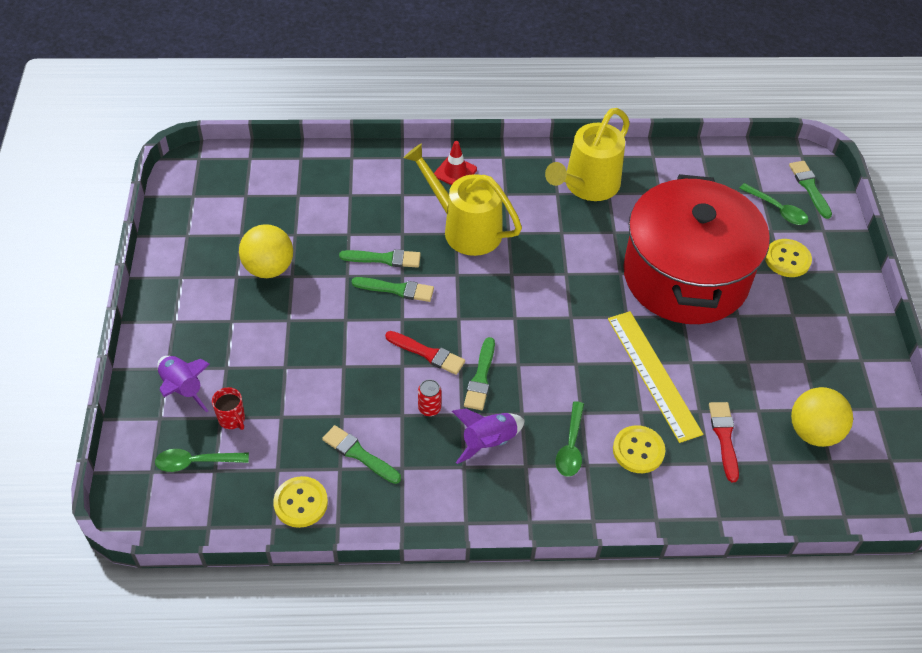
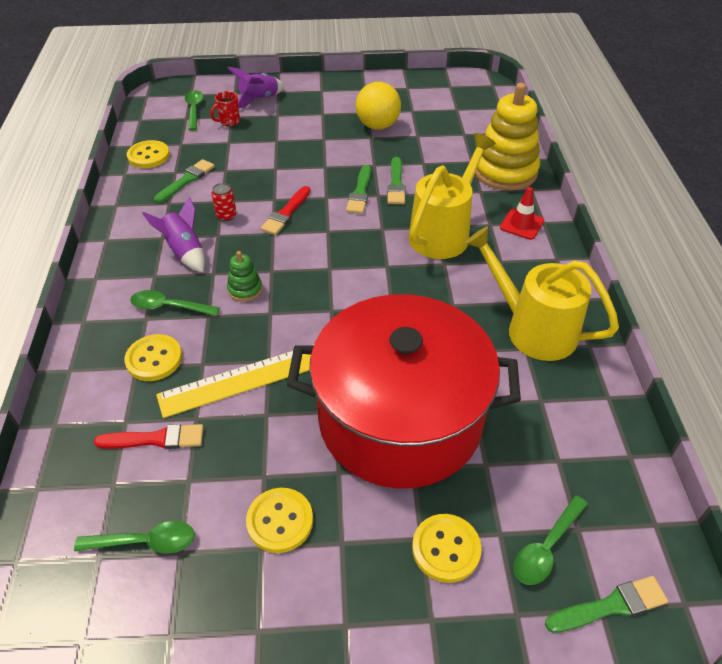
camera: 90 degrees right, 5 degrees down
green brush [464,337,495,410] -> none
yellow ball [791,387,853,447] -> green spoon [74,521,195,554]
none -> green stacking toy [227,251,262,302]
none -> yellow button [246,488,313,553]
none -> yellow stacking toy [475,83,540,190]

